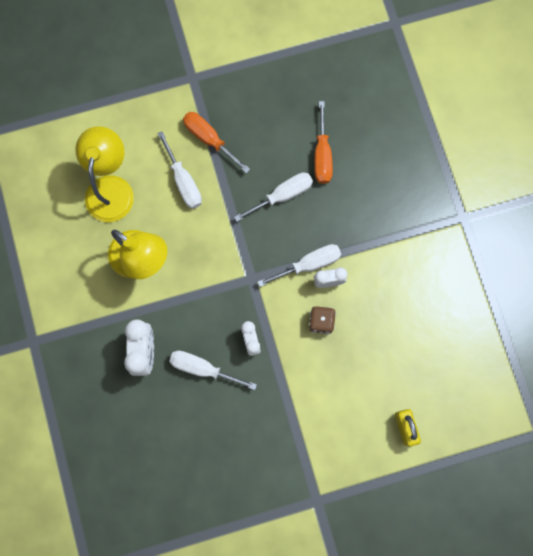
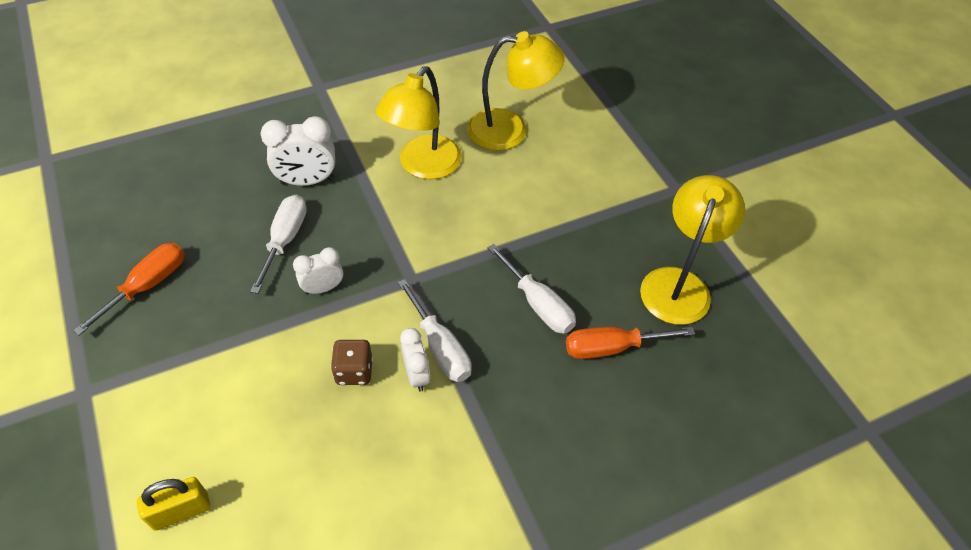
camera: 80 degrees right, 25 degrees down
white screwdriver [157,131,202,209] -> none
orange screwdriver [183,112,250,173] -> orange screwdriver moved to [73,243,184,335]
none -> yellow lamp [640,175,745,325]

